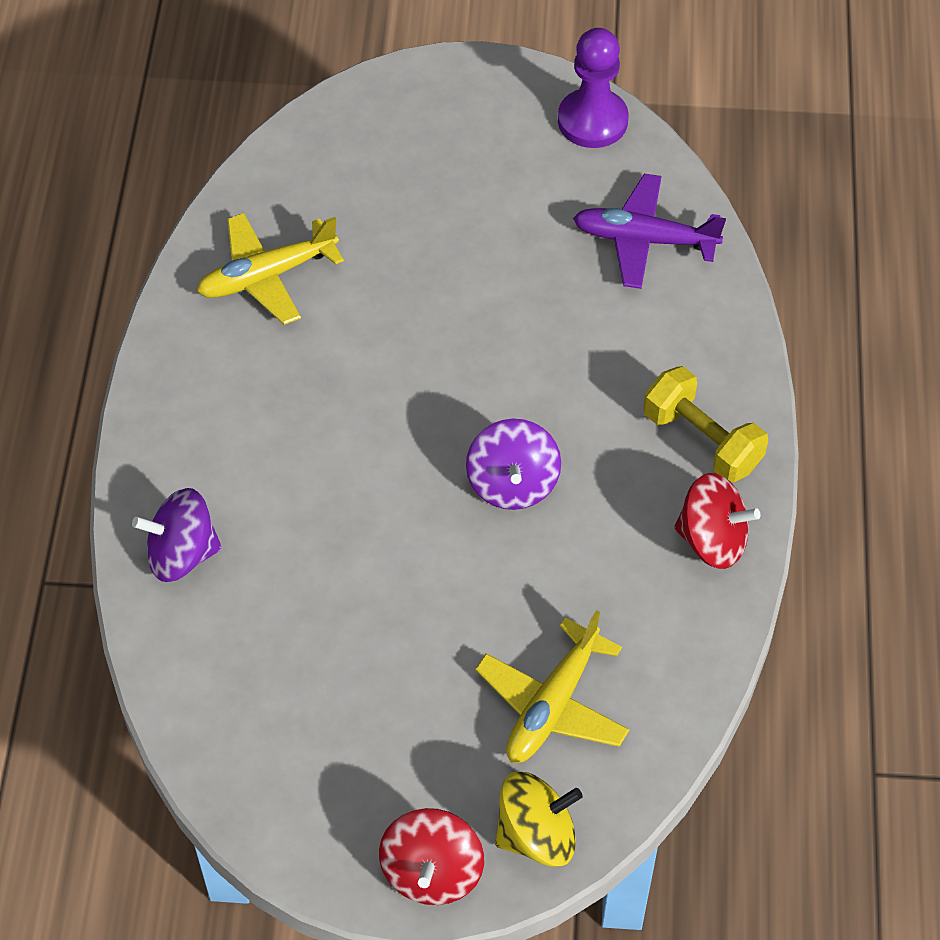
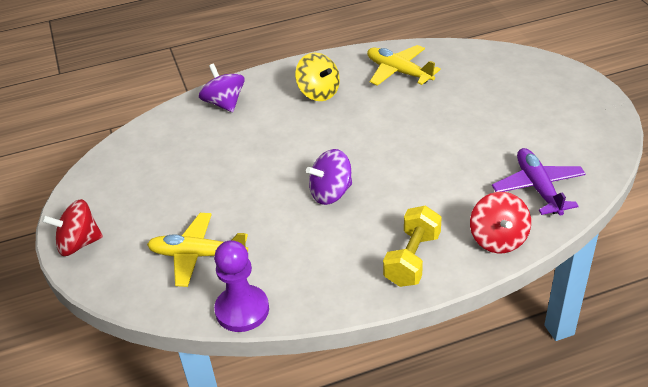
camera: 70 degrees right, 15 degrees down
yellow spinning top [495,772,583,867] -> yellow spinning top moved to [295,53,340,101]
purple pawn [558,28,629,148] -> purple pawn moved to [214,240,269,332]
red spinning top [674,473,761,569] -> red spinning top moved to [470,192,531,253]

